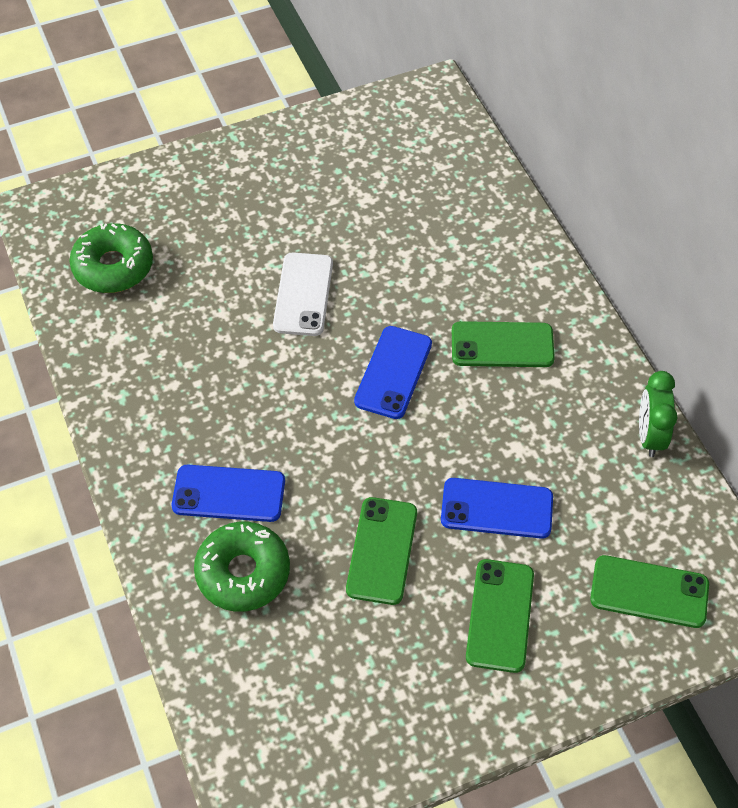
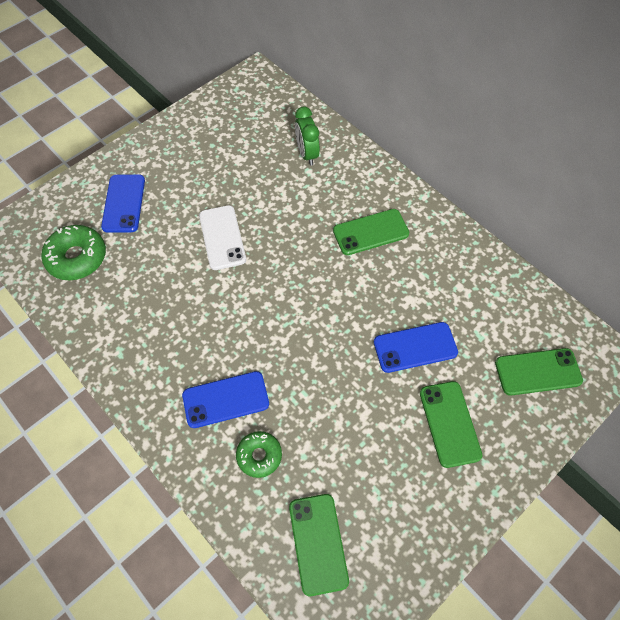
camera: 20 degrees left, 5 degrees up
green donut [194,522,290,612] -> green donut [236,431,282,478], size x0.63
green phone [346,497,417,605] -> green phone moved to [289,494,349,596]
blue phone [354,326,432,419] -> blue phone moved to [101,174,145,233]
green clock [639,371,678,457] -> green clock moved to [295,107,320,166]

